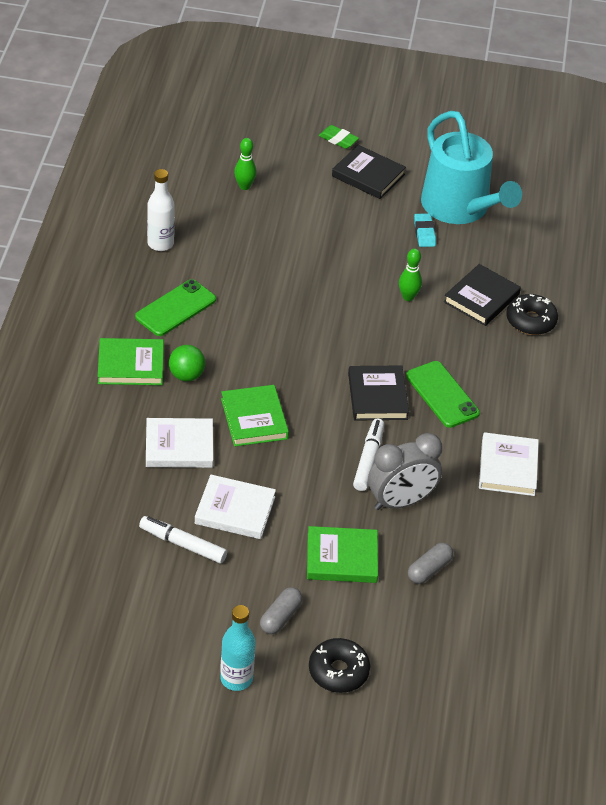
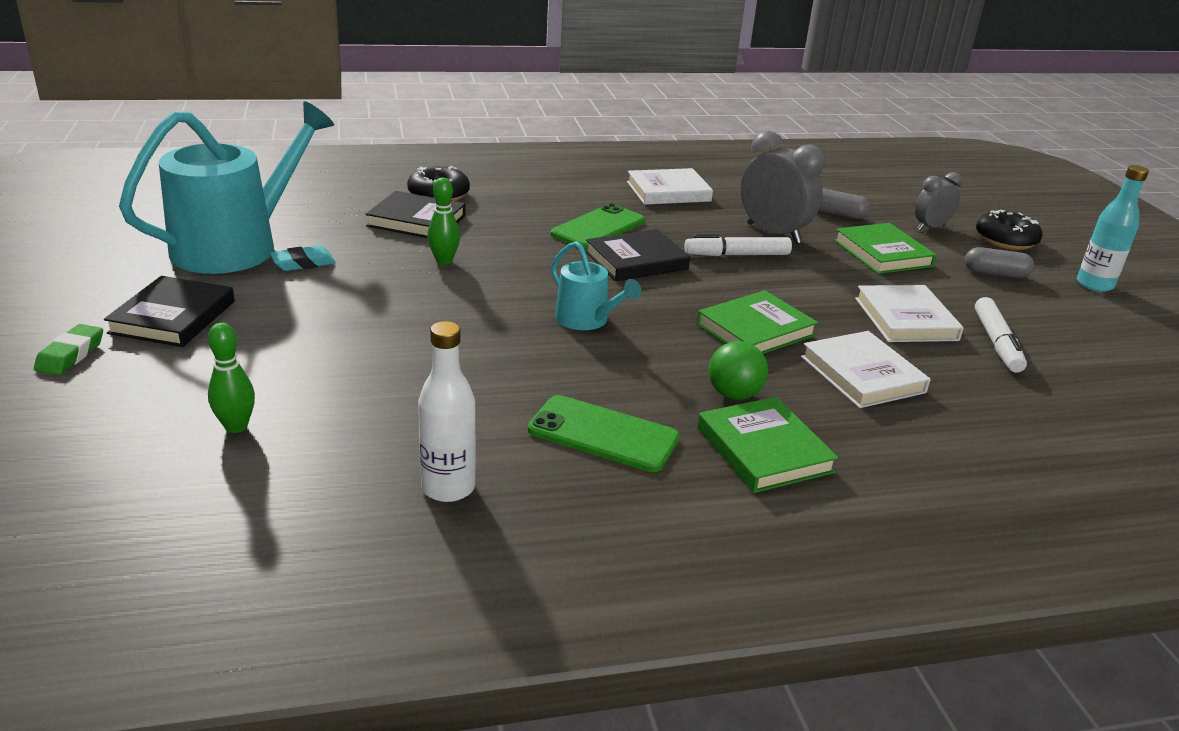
camera: 110 degrees left, 15 degrees down
none -> turquoise watering can [551,241,641,330]
none -> grey clock [915,172,962,230]

